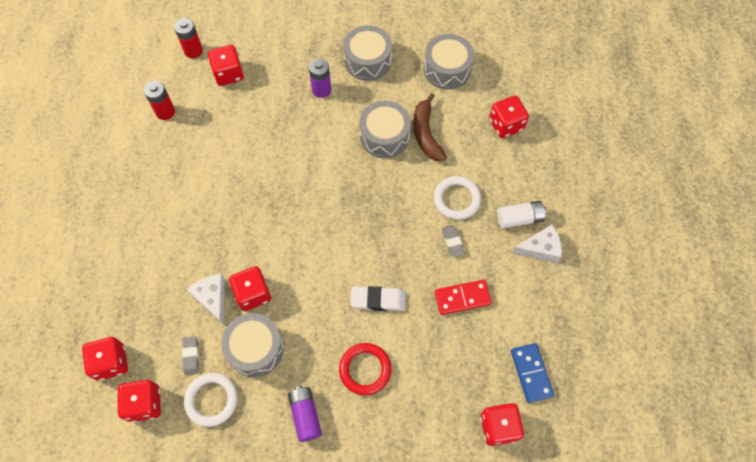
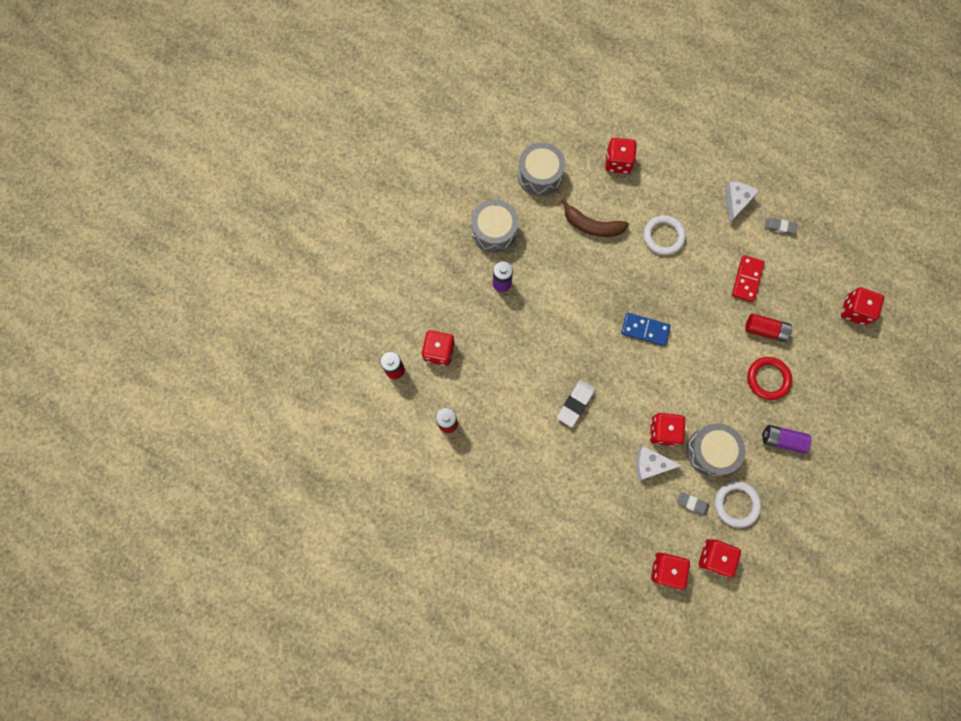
camera: 60 degrees left, 10 degrees up
white eraser [350,286,406,311] -> white eraser moved to [557,380,595,427]
grey drum [359,101,411,158] -> none
grey eraser [442,225,465,257] -> grey eraser moved to [765,218,798,235]
white battery [497,201,547,228] -> none
blue domino [511,343,554,403] -> blue domino moved to [621,313,671,346]
none -> red battery [745,314,792,342]

